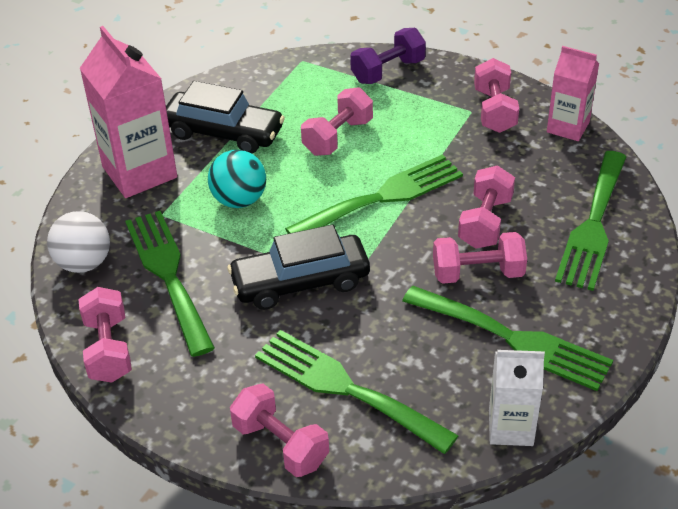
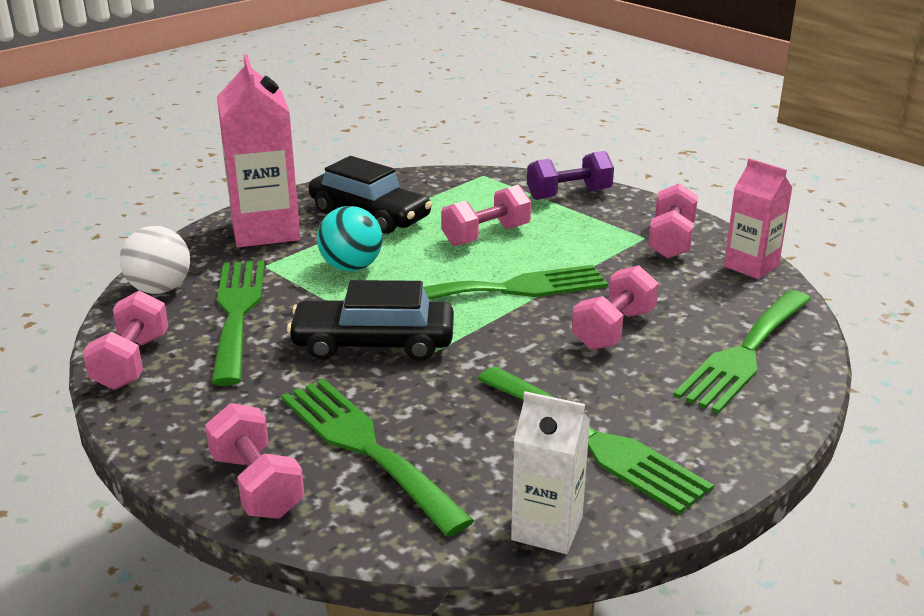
camera: 15 degrees right, 15 degrees down
pink dumbbell [433,232,527,284] -> none

